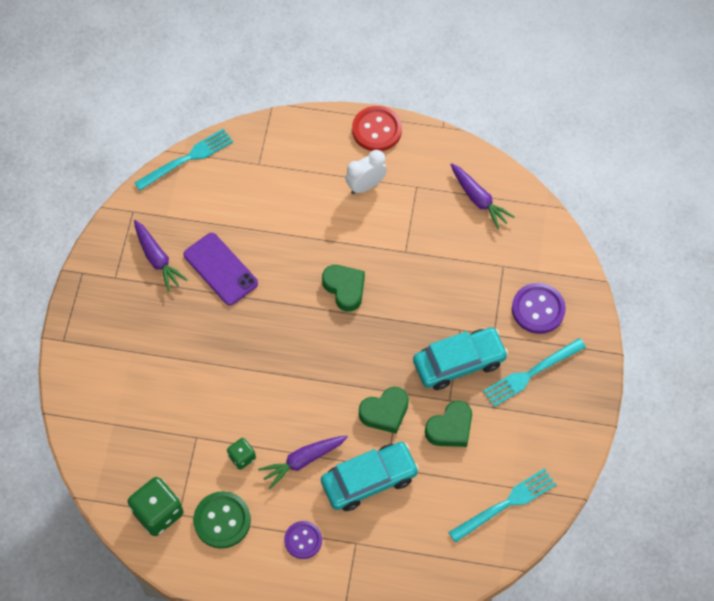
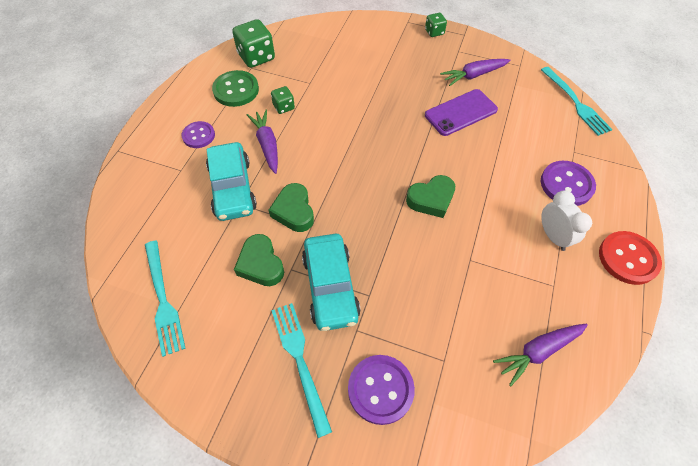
camera: 100 degrees right, 5 degrees down
none -> green dice [425,13,447,37]
none -> purple button [541,161,596,206]

